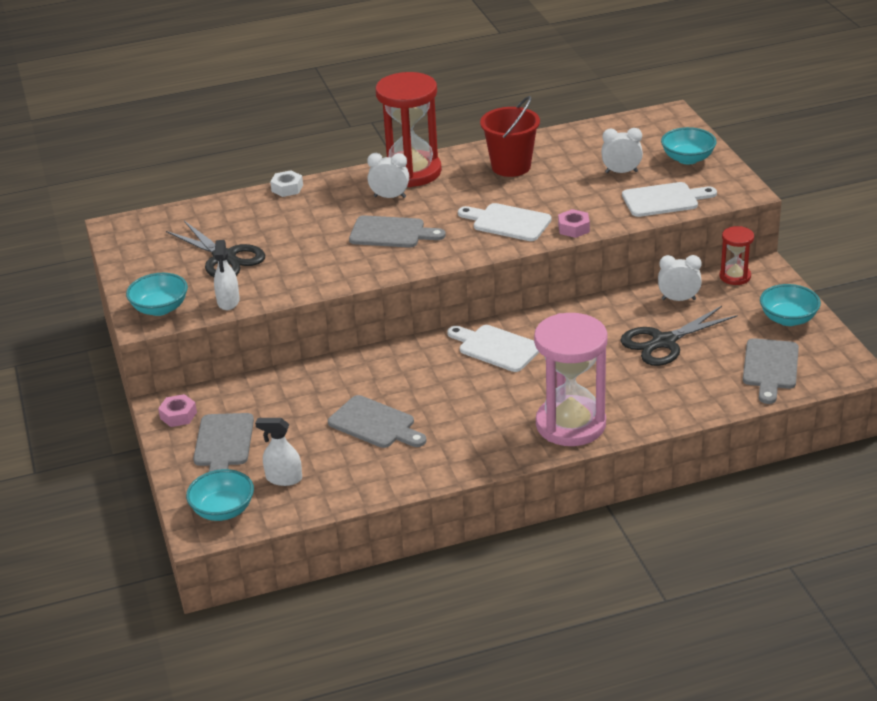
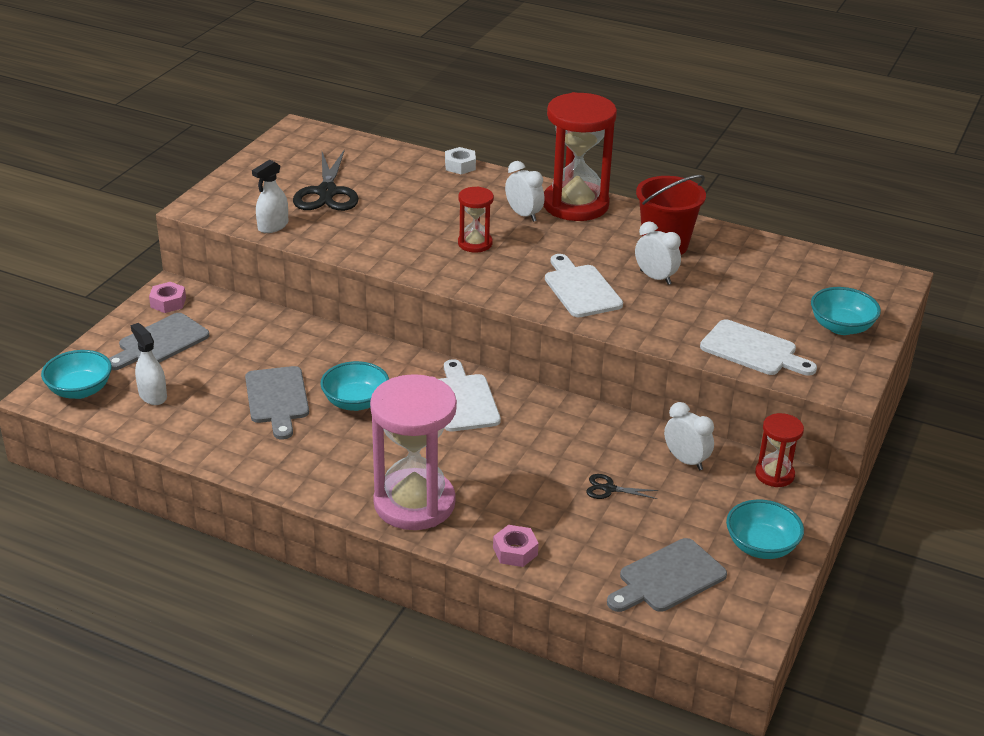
camera: 40 degrees right, 0 degrees up
turquoise bowl [126,273,188,316] -> turquoise bowl moved to [320,361,389,411]
grey cutting board [349,215,446,248] -> red hourglass [458,187,494,253]
pink nut [558,209,590,238] -> pink nut moved to [493,525,539,567]
white clock [601,128,643,173] -> white clock moved to [635,221,681,285]
black scissors [620,306,738,366] -> black scissors [586,474,658,499], size x0.47

